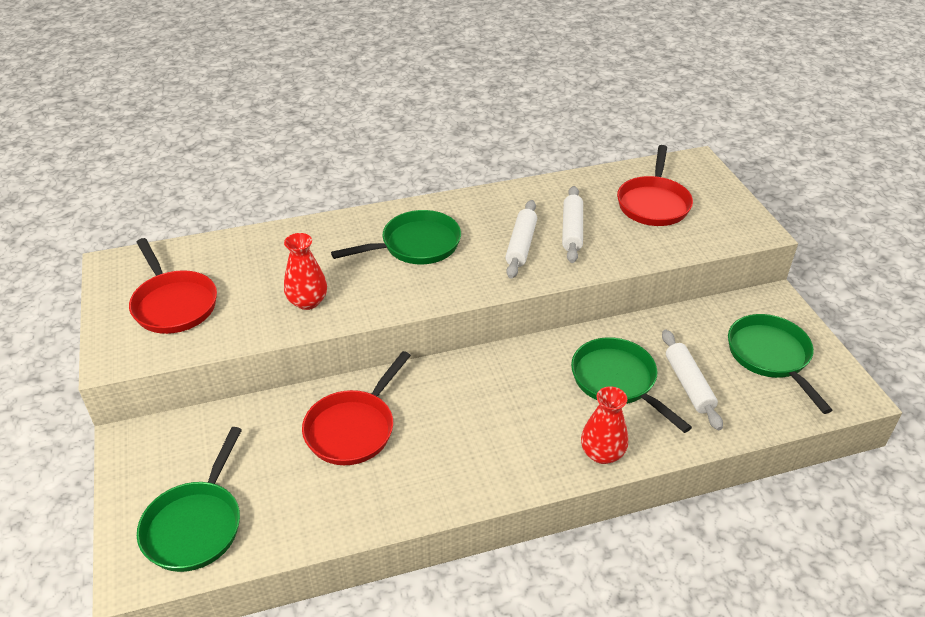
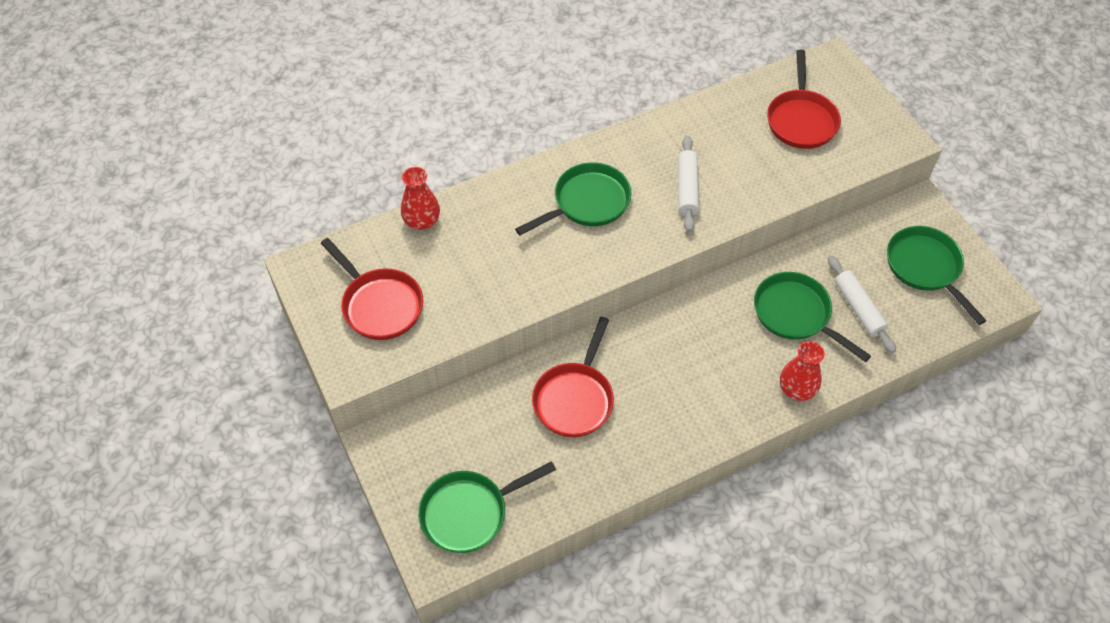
camera: 10 degrees left, 15 degrees up
green pan [137,427,242,572] -> green pan turned 60 degrees clockwise [418,461,556,553]
red vase [284,233,327,310] -> red vase moved to [401,167,440,230]
white rolling pin [562,186,583,263] -> none

